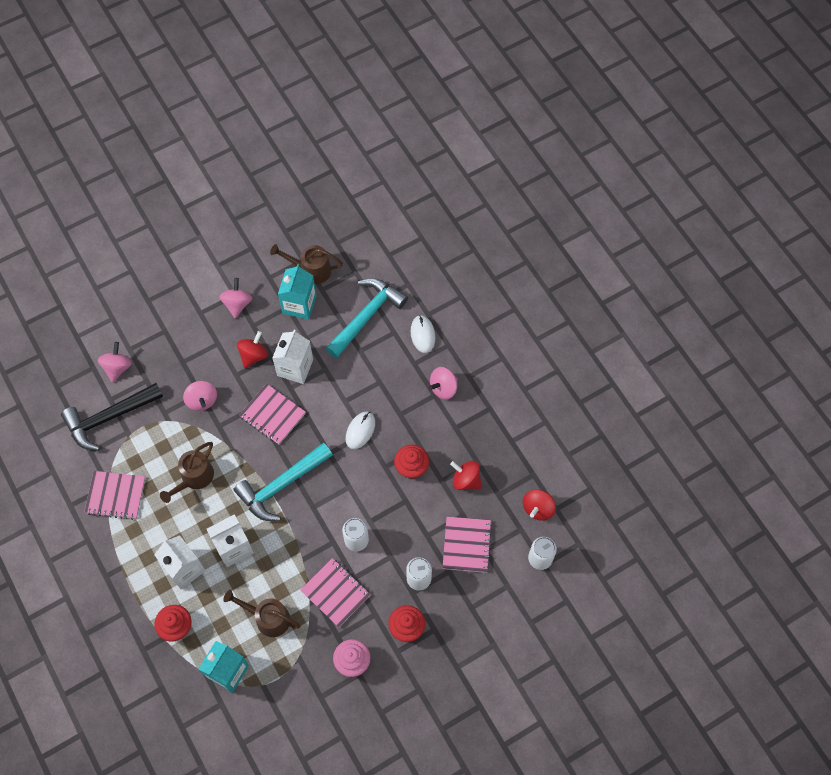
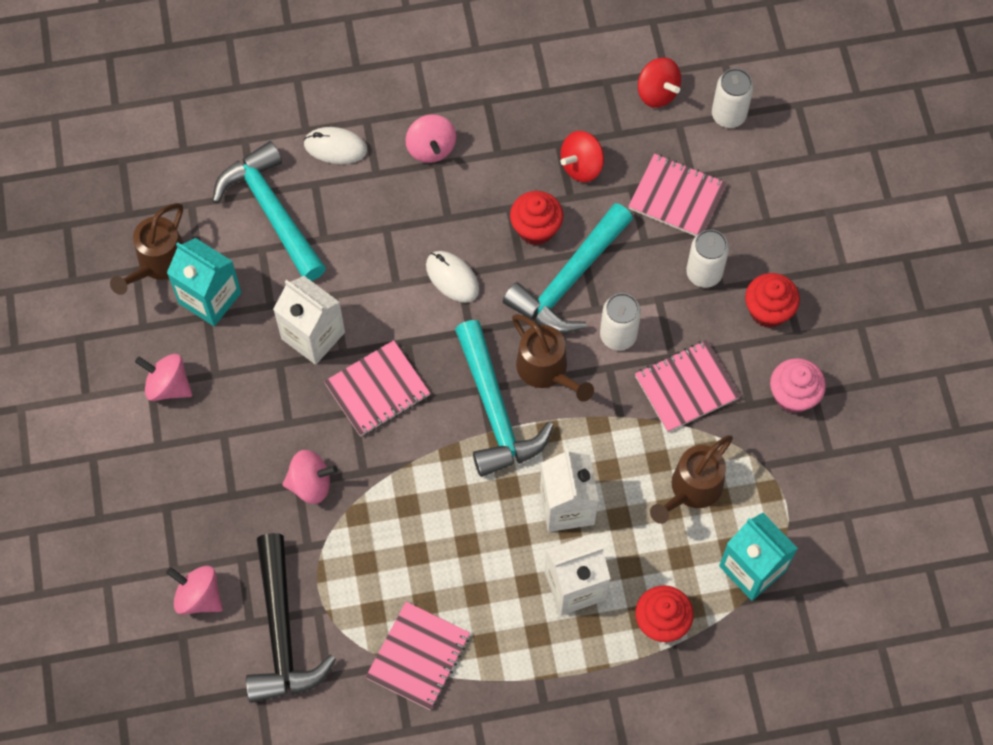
camera: 70 degrees left, 0 degrees up
brown watering can [160,442,214,503] -> brown watering can moved to [512,314,594,402]
red spinning top [237,331,268,368] -> none
none -> turquoise hammer [503,203,633,333]

